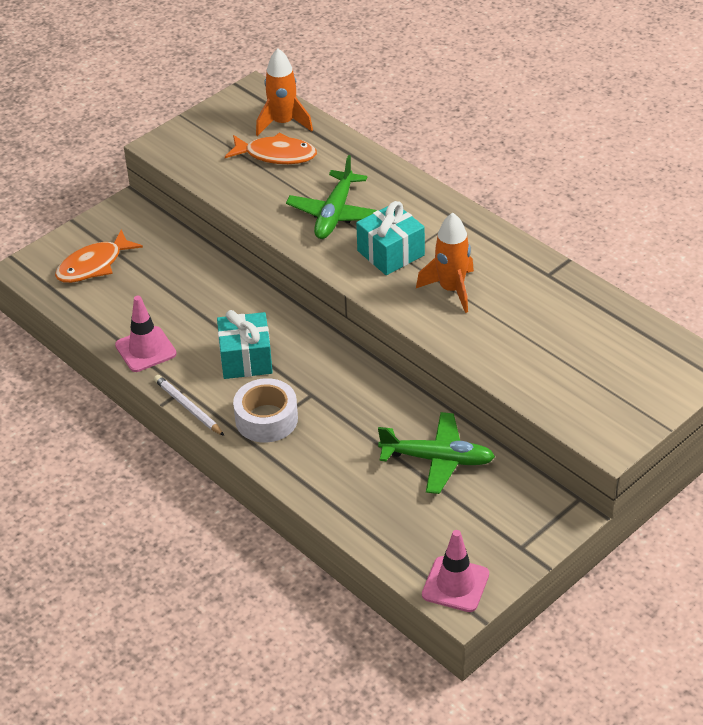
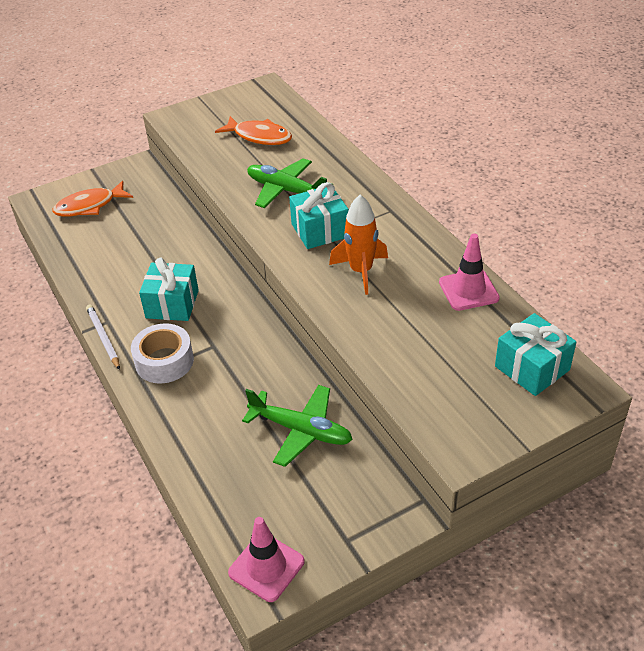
camera: 15 degrees right, 0 degrees up
pink traffic cone [115,296,177,372] -> pink traffic cone moved to [439,234,500,311]
orange rocket [256,49,313,136] -> none
green plane [286,155,377,239] -> green plane turned 90 degrees clockwise [247,158,327,208]
none -> turquoise gift [495,313,576,396]

